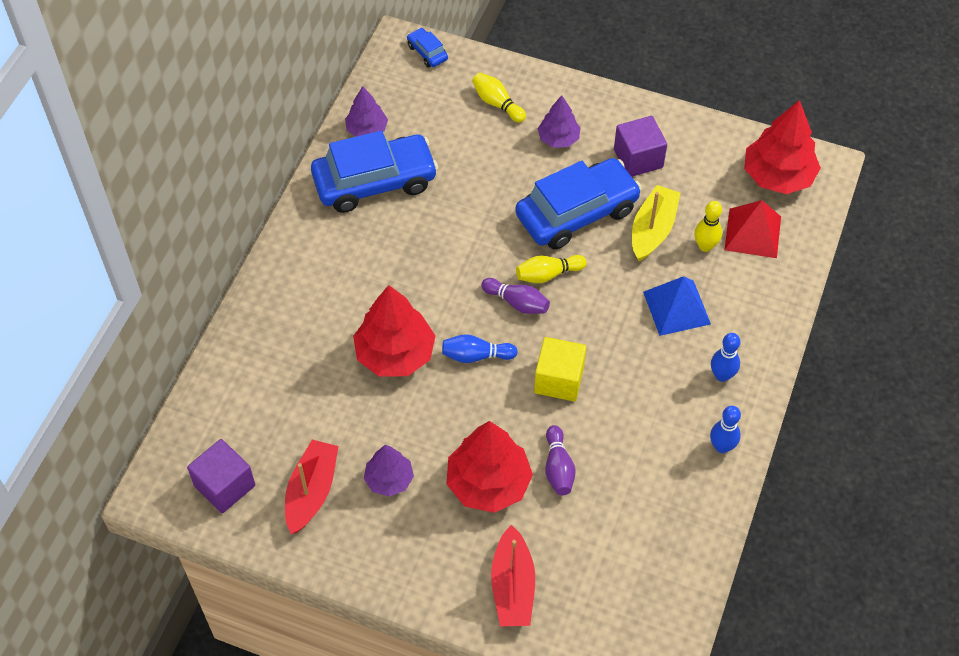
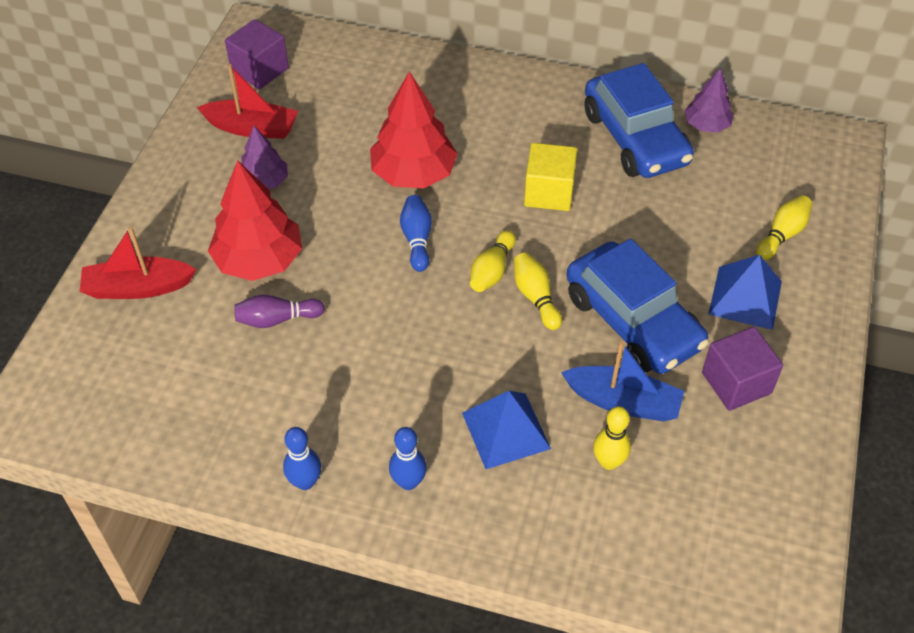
camera: 85 degrees right, 5 degrees down
blue car [407,28,448,68] -> none
purple bowling pin [481,278,550,314] -> yellow bowling pin [470,230,516,292]
yellow cube [534,337,587,401] -> yellow cube moved to [524,143,577,211]
purple tree [538,95,581,148] -> blue pyramid [708,255,782,330]
yellow boat [632,185,680,261] -> blue boat [561,341,684,422]
red pyramid [724,200,781,258] -> none
red tree [744,100,821,194] -> none

